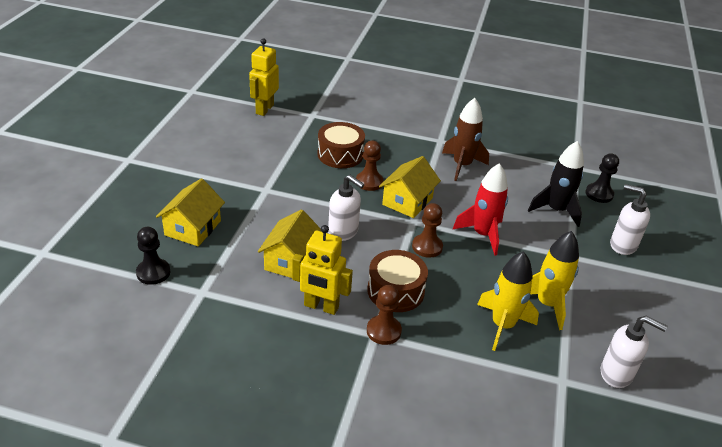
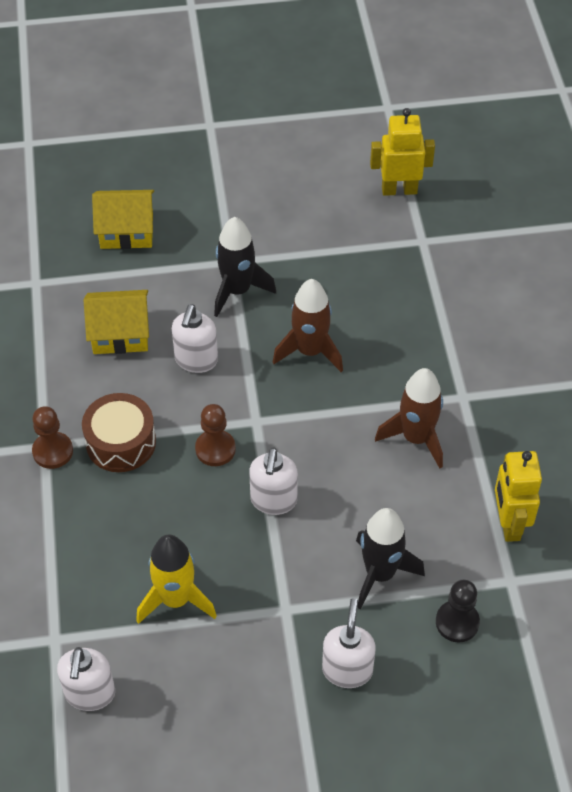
camera: 70 degrees right, 15 degrees up
black pawn [136,227,170,285] -> none
yellow robot [292,225,353,315] -> yellow robot moved to [495,451,542,542]
brown drum [318,122,365,168] -> none
brown pawn [356,141,383,191] -> brown rocket [273,279,343,372]
yellow house [379,156,441,218] -> none
red rocket [453,163,508,256] -> white soap dispenser [249,448,298,515]
yellow rocket [477,251,539,351] -> none
none -> black rocket [214,217,276,317]

